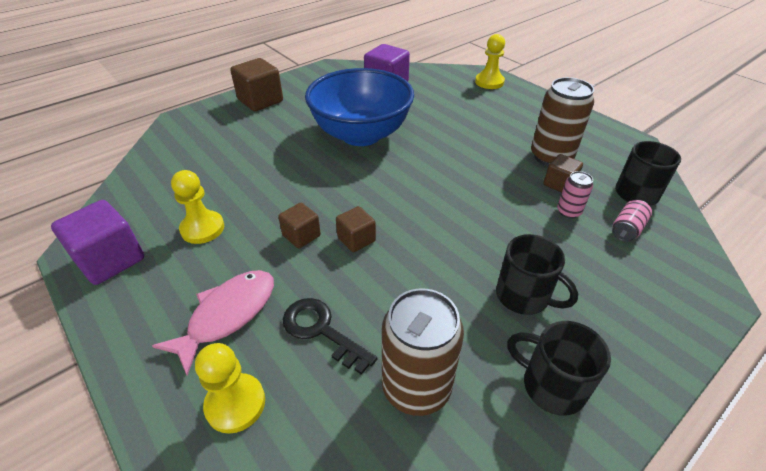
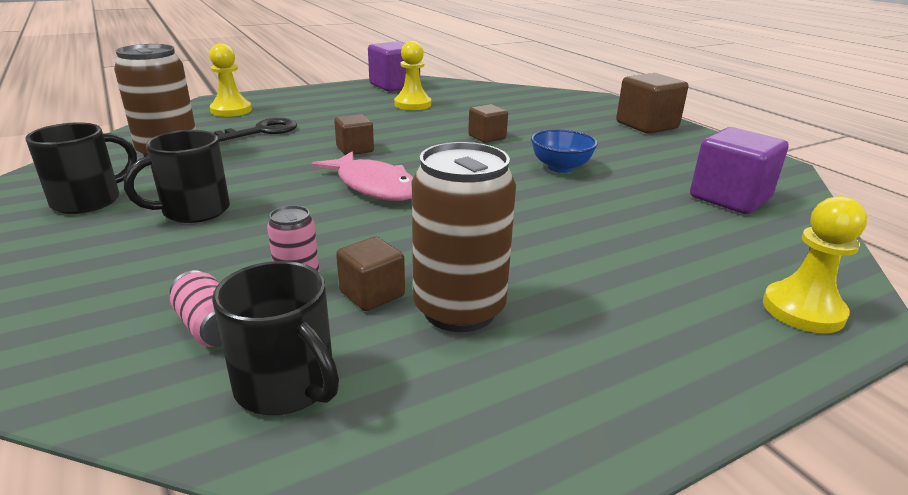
camera: 100 degrees right, 15 degrees down
pink fish [152,270,274,376] -> pink fish moved to [311,151,414,201]
brown cube [278,203,321,248] -> brown cube moved to [468,104,508,143]
blue bowl [305,68,414,146] -> blue bowl [531,129,598,173], size x0.44

